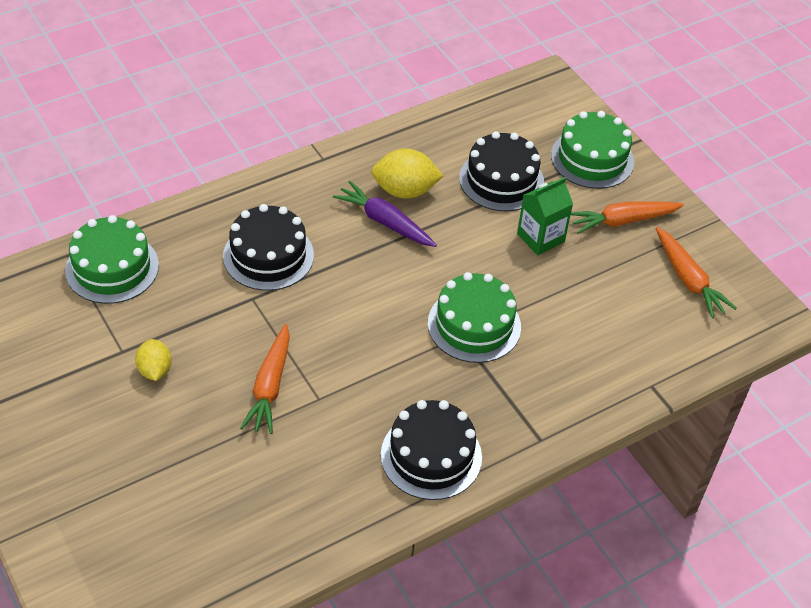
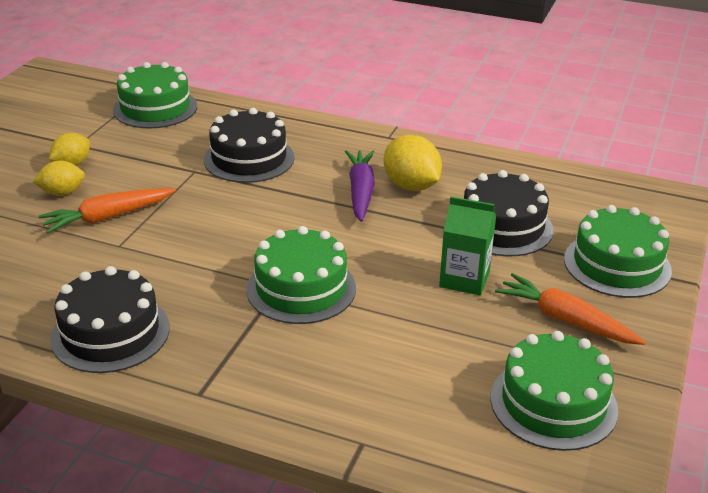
camera: 55 degrees right, 15 degrees down
orange carrot [656,227,737,318] -> green cake [491,331,618,451]
none -> yellow lemon [33,160,85,196]

